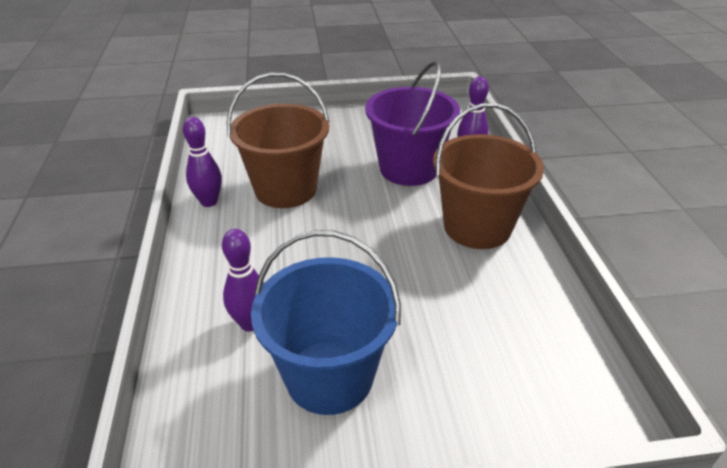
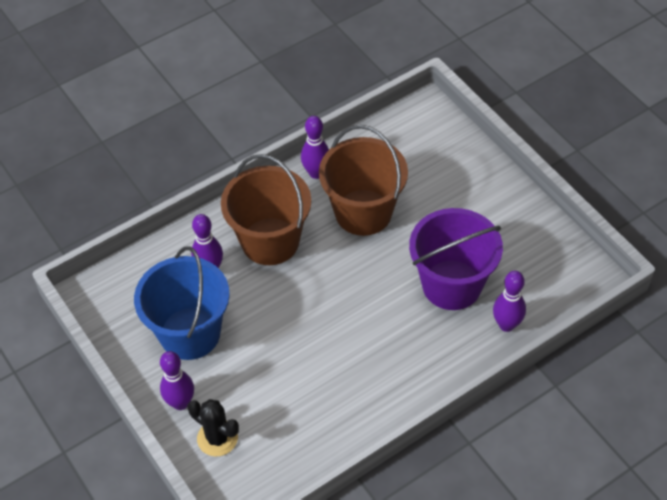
camera: 65 degrees right, 15 degrees up
brown bucket [433,103,544,249] -> brown bucket moved to [221,154,311,265]
none -> purple bowling pin [160,351,194,410]
none -> black cactus [188,399,239,457]

